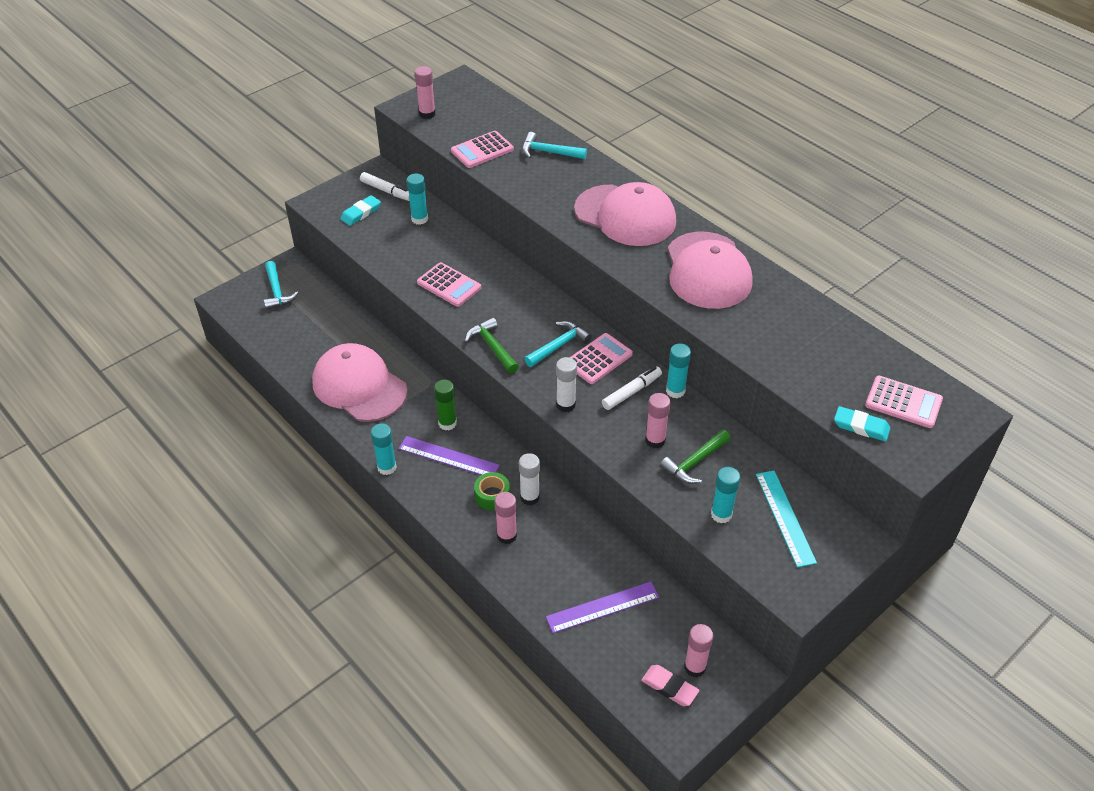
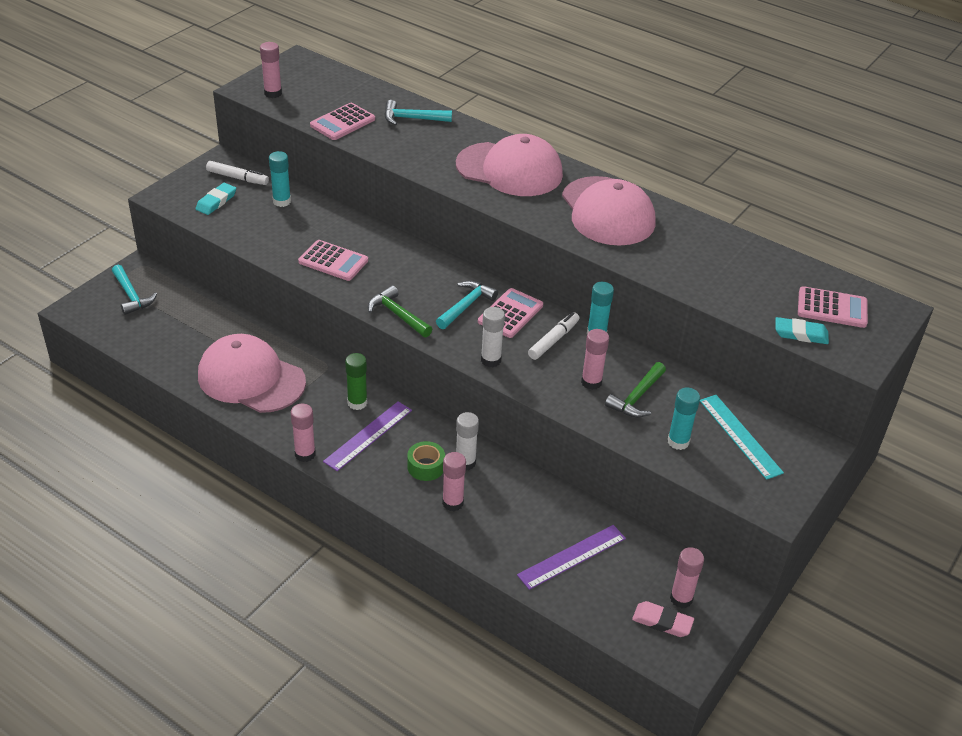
camera: 15 degrees left, 5 degrees down
turquoise glue stick [371,423,397,475] -> pink glue stick [291,403,316,462]
purple ruler [399,436,500,475] -> purple ruler turned 60 degrees counterclockwise [323,401,412,471]

